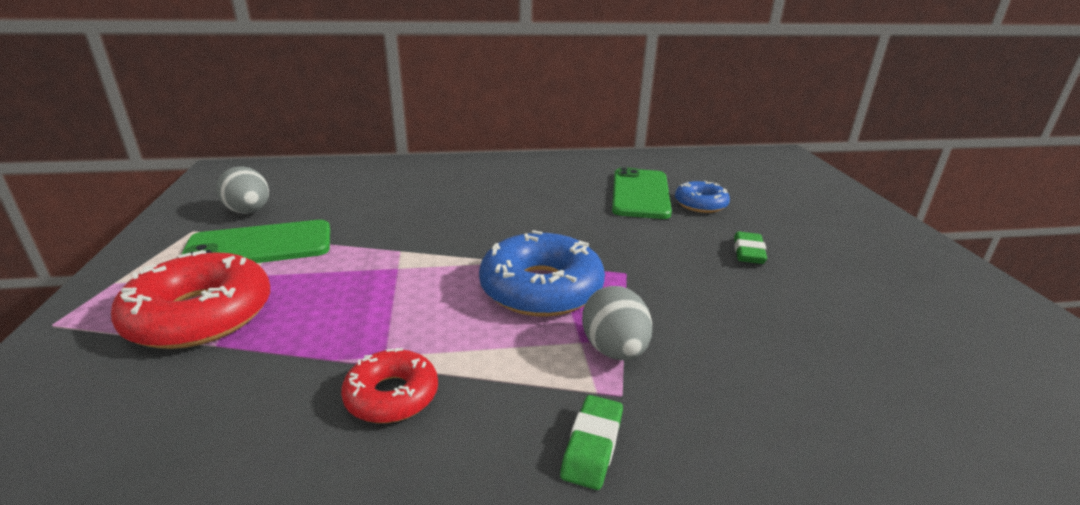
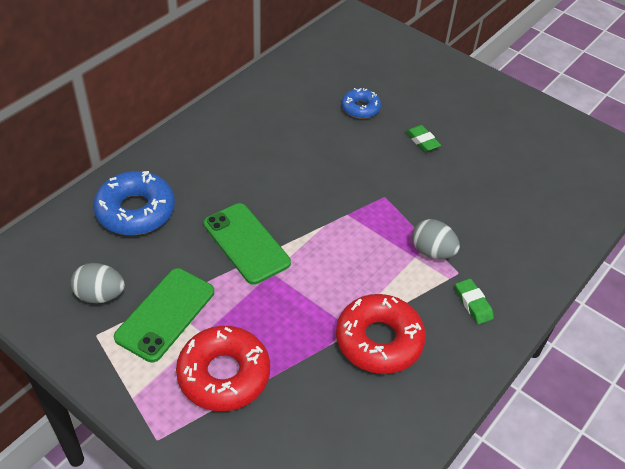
camera: 45 degrees left, 20 degrees up
red donut [341,348,438,423] -> red donut [336,294,426,374], size x1.74
blue donut [479,230,605,317] -> blue donut moved to [93,171,175,235]
green phone [612,167,672,219] -> green phone moved to [204,203,291,285]

